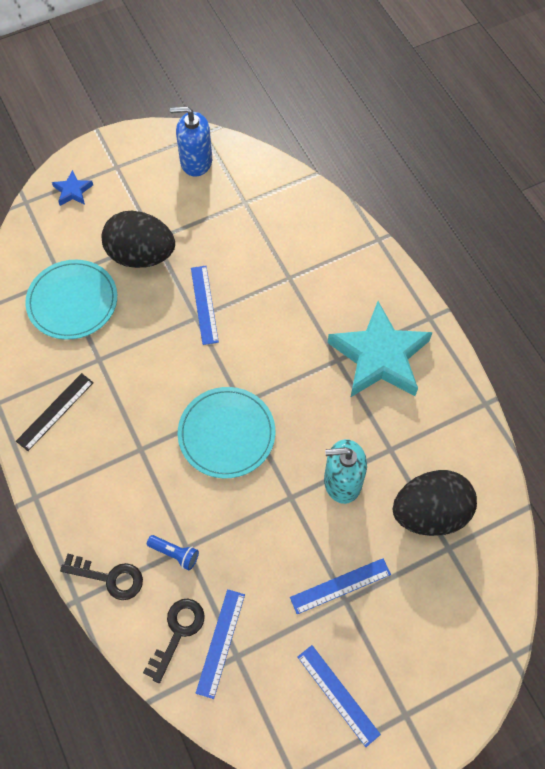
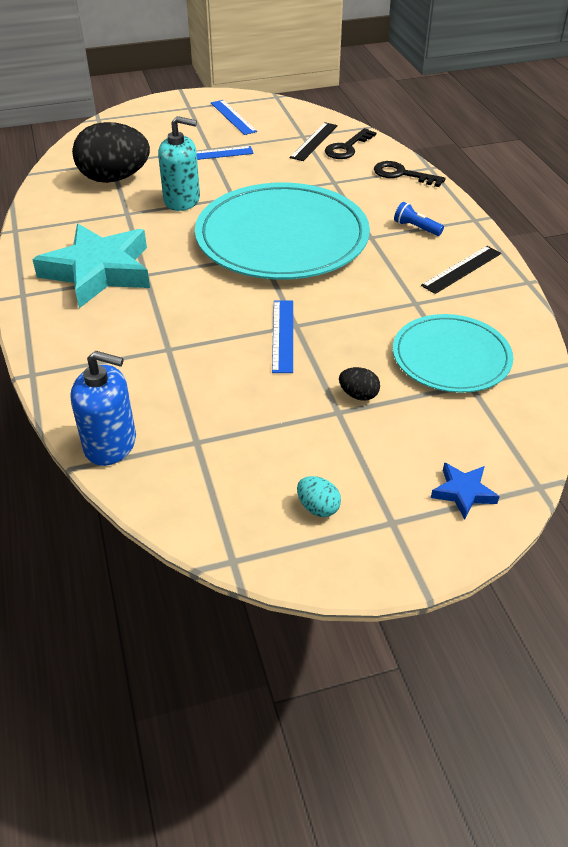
camera: 170 degrees left, 20 degrees down
black egg [102,211,175,268] -> black egg [339,367,380,401], size x0.41
blue flashlight [147,535,199,570] -> blue flashlight moved to [394,202,444,236]
blue soap dispenser [170,106,212,177] -> blue soap dispenser moved to [70,351,136,466]
turquoise plate [178,387,276,478] -> turquoise plate [195,183,370,280], size x1.73
blue ruler [196,589,245,699] -> black ruler [290,122,338,161]
none -> turquoise egg [297,476,341,517]

